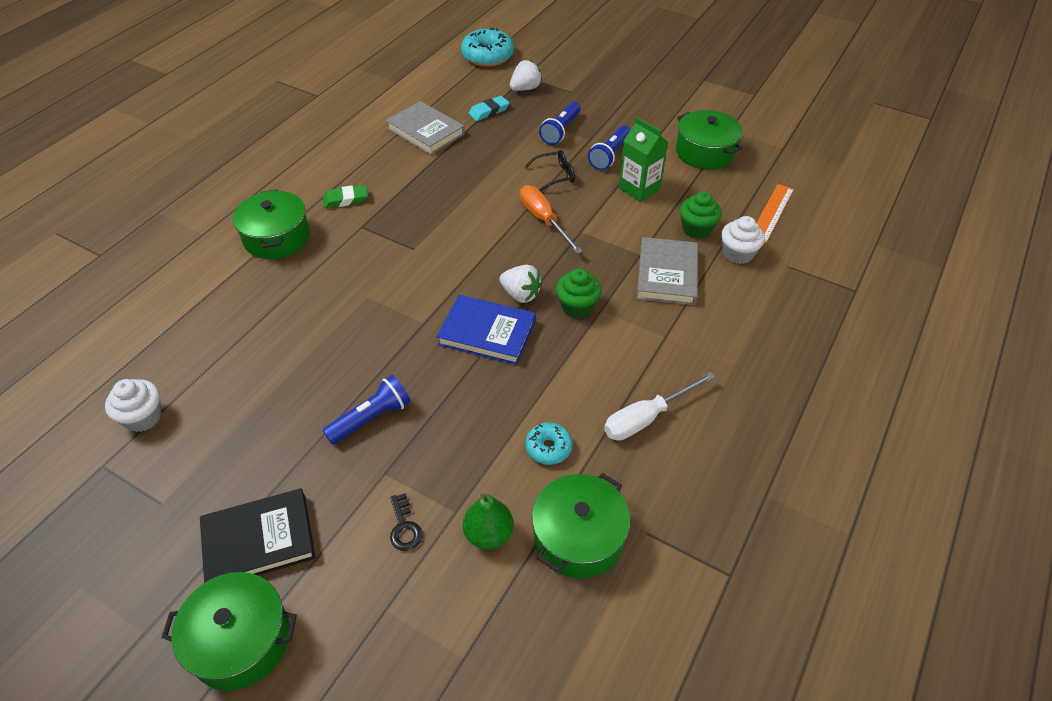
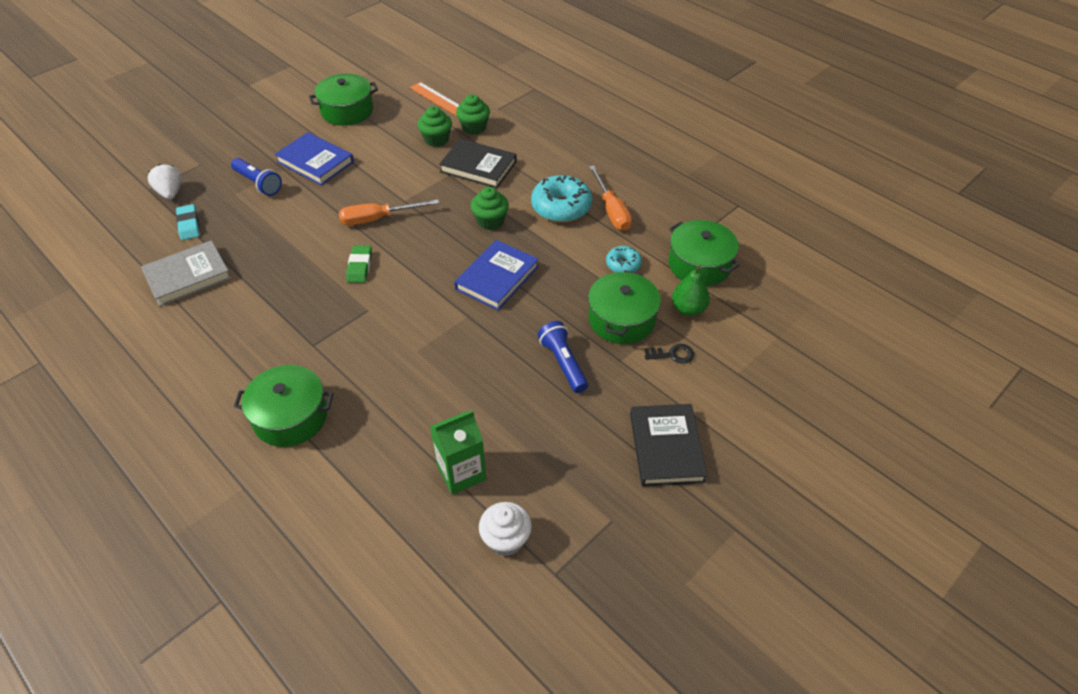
camera: 75 degrees left, 0 degrees up
green pot [162,572,297,691] -> green pot moved to [588,270,661,344]
green eraser [323,185,368,208] -> green eraser moved to [346,245,372,283]
turquoise donut [461,28,514,67] -> turquoise donut moved to [531,175,592,222]
white strawberry [499,265,542,303] -> none
black glasses [524,150,575,191] -> none
blue flashlight [588,125,631,170] -> blue book [275,132,354,185]
white screwdriver [604,372,715,441] -> orange screwdriver [589,166,632,231]
green carton [619,117,668,202] -> green carton moved to [430,410,486,495]
grey book [637,237,698,305] -> black book [439,139,517,188]
white cupcake [721,216,765,264] -> green cupcake [456,94,490,134]

